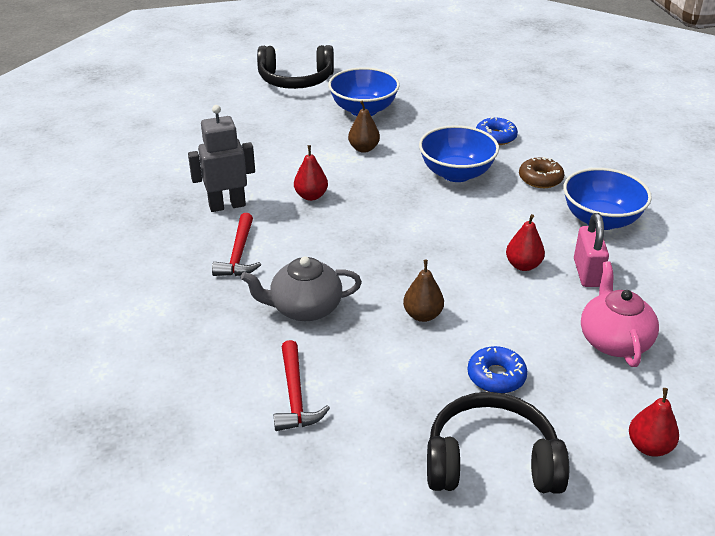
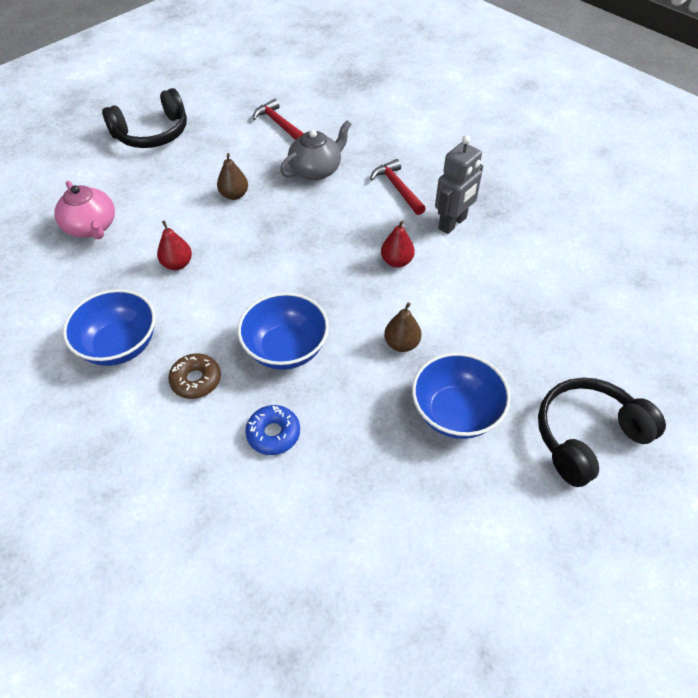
camera: 150 degrees right, 15 degrees up
blue donut [467,346,527,393] -> none
pink padlock [574,213,609,287] -> none
red pear [629,388,679,456] -> none

